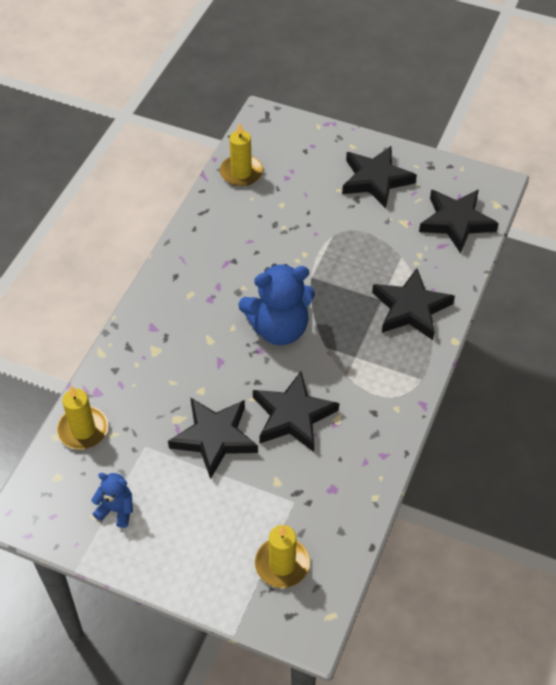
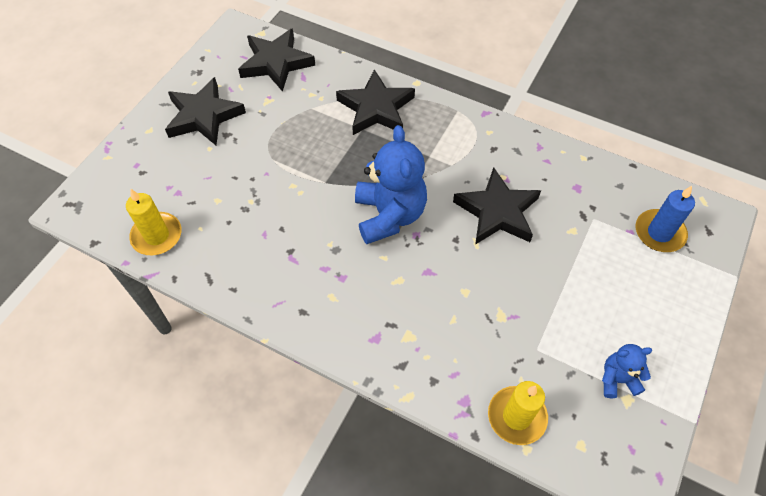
camera: 85 degrees left, 5 degrees up
blue teddy bear [91,473,133,528] -> blue teddy bear turned 60 degrees clockwise [602,344,652,398]
black star [168,397,258,479] -> none
yellow candle [255,525,310,588] -> blue candle [635,186,695,252]

